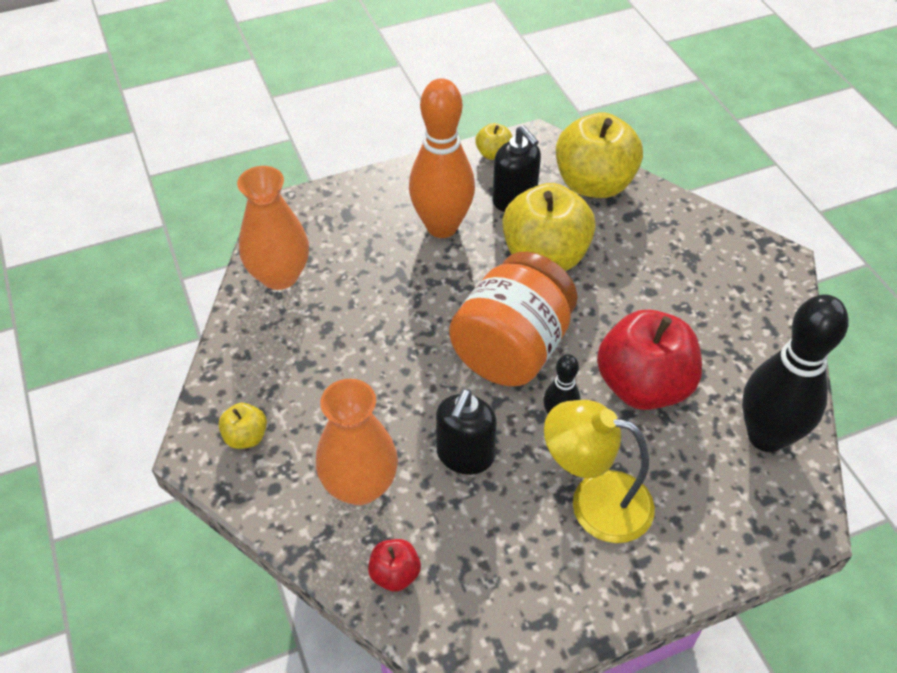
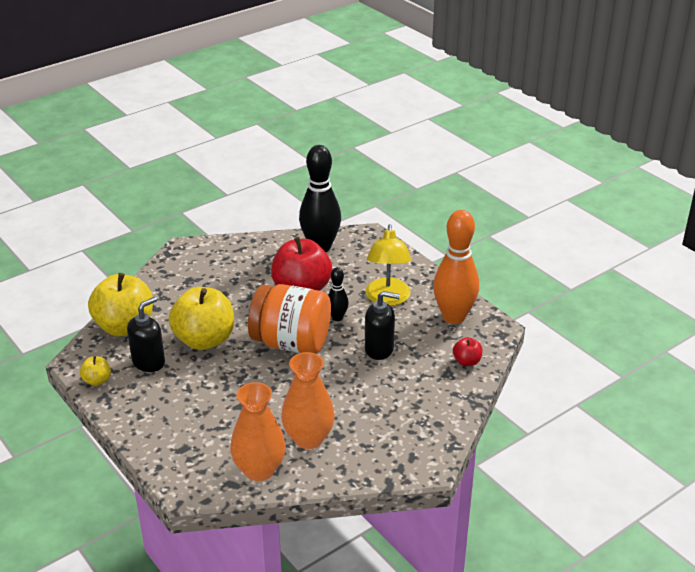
camera: 105 degrees left, 15 degrees down
yellow apple [218,403,267,449] -> none
orange vase [316,379,398,505] -> orange vase moved to [281,352,335,449]
orange bowling pin [409,78,475,238] -> orange bowling pin moved to [433,210,479,324]

